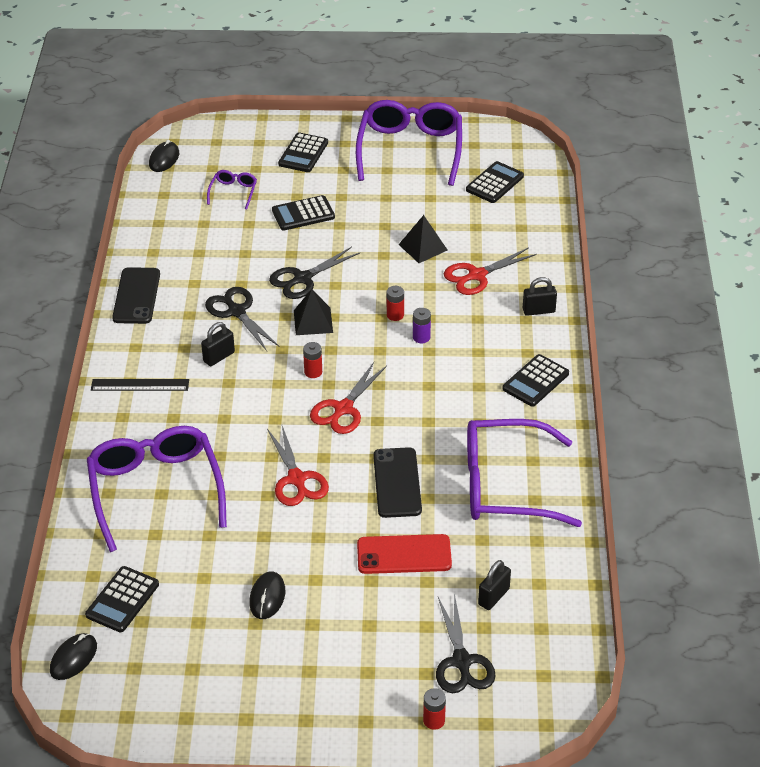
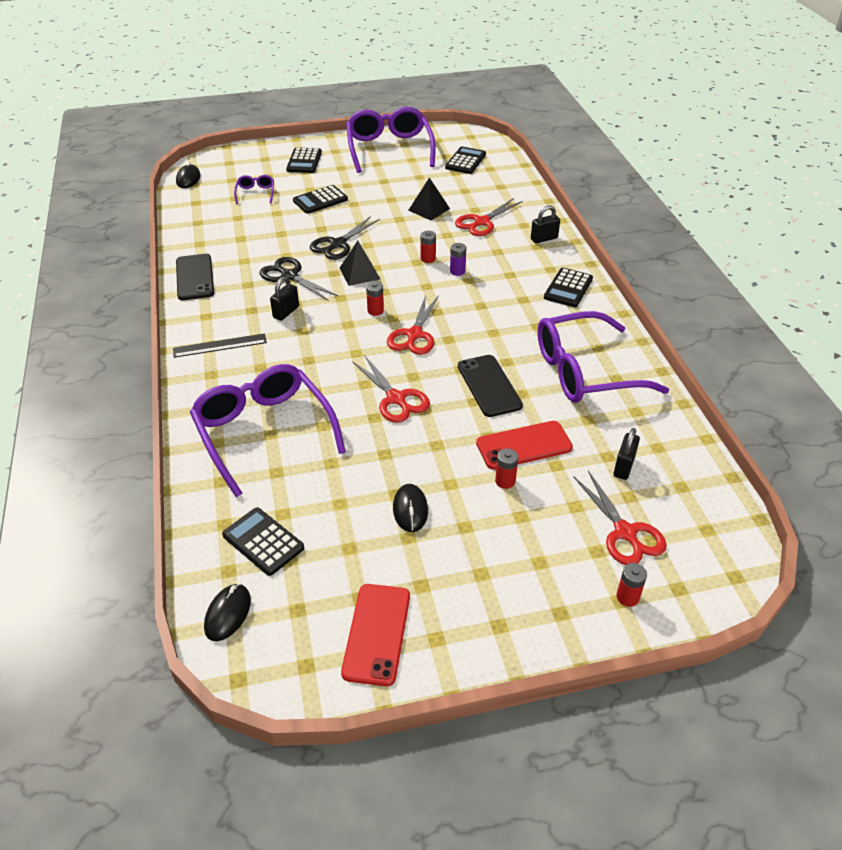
camera: 15 degrees left, 0 degrees up
black calculator [85,566,159,632] -> black calculator turned 120 degrees clockwise [222,508,304,576]
black scissors [436,593,496,693] -> red scissors [574,471,667,565]
none -> red phone [341,584,410,686]
none -> red battery [495,448,518,489]

